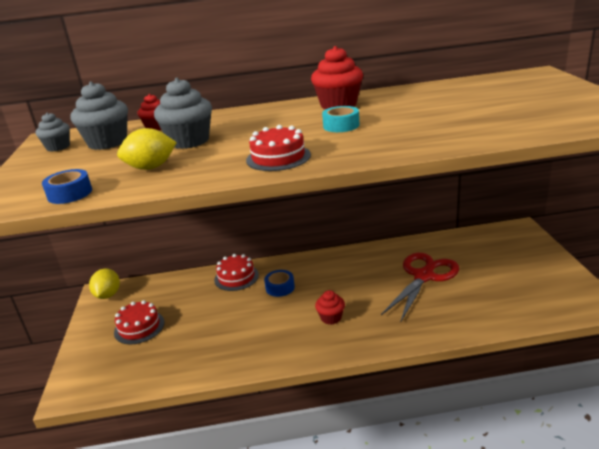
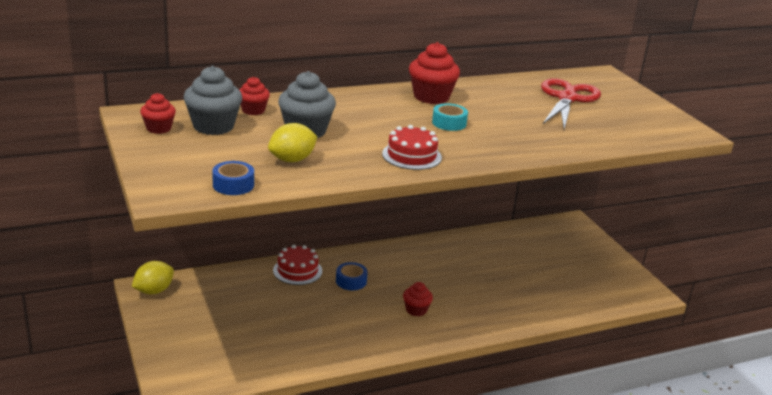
camera: 20 degrees left, 0 degrees up
grey cupcake [36,112,70,152] -> red cupcake [140,93,176,134]
yellow lemon [89,268,120,299] -> yellow lemon turned 60 degrees clockwise [132,261,174,294]
red cake [114,300,164,345] -> none
red scissors [381,253,459,323] -> red scissors moved to [541,78,601,129]

